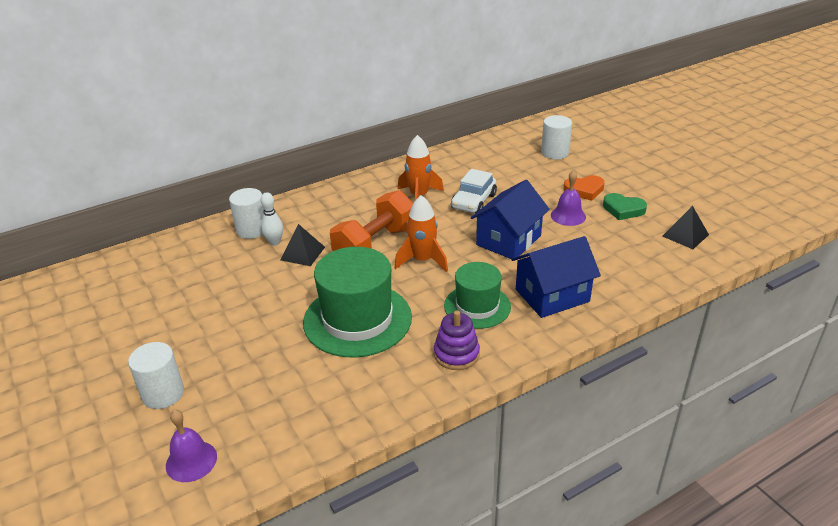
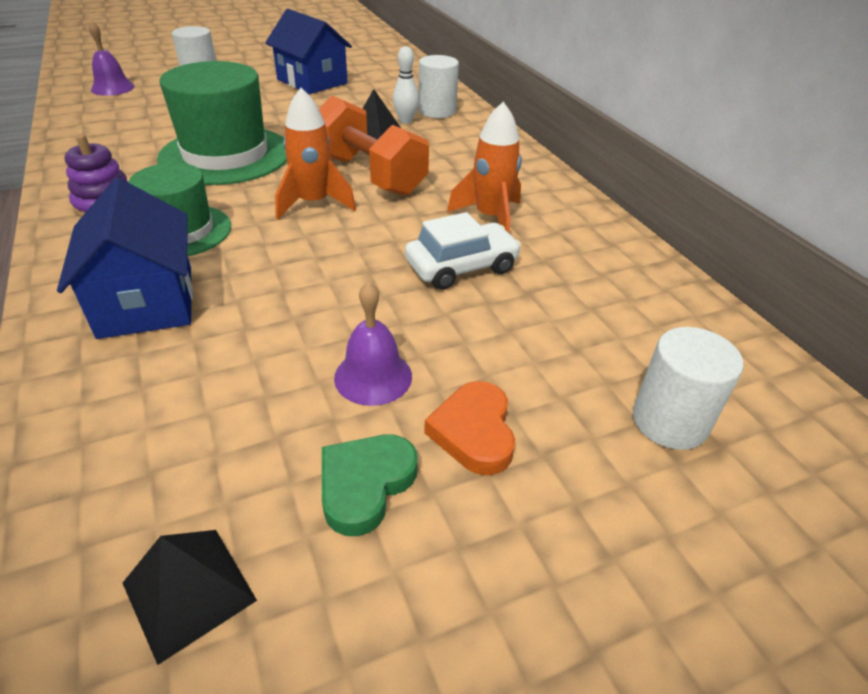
camera: 95 degrees right, 5 degrees up
white car [451,169,497,213] -> white car turned 120 degrees clockwise [405,212,521,290]
blue house [471,180,550,259] -> blue house moved to [265,9,352,94]

